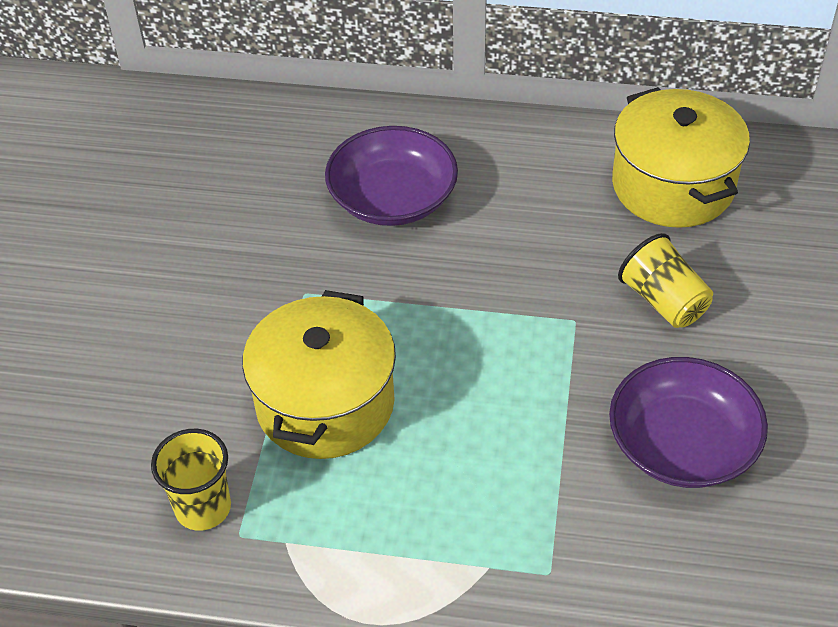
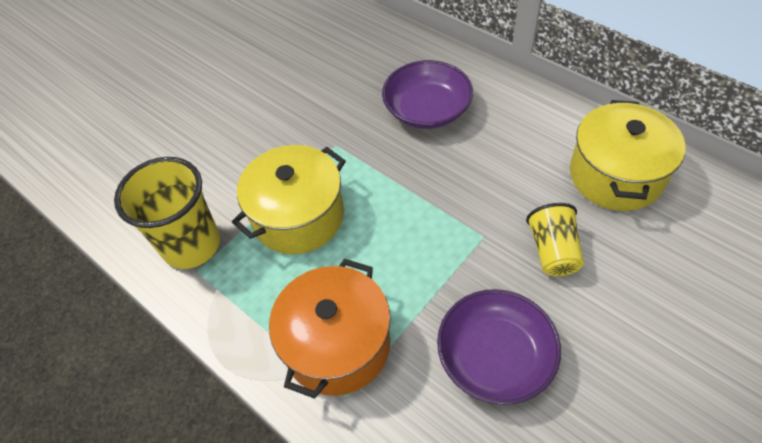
camera: 35 degrees right, 5 degrees up
yellow cup [151,429,231,531] -> yellow cup [114,157,220,269], size x1.64
none -> orange pot [269,259,391,399]

